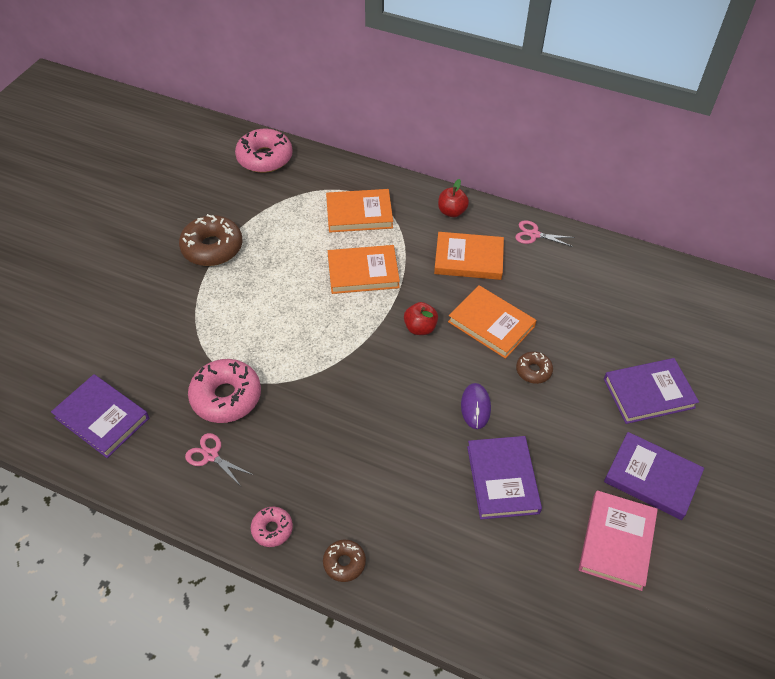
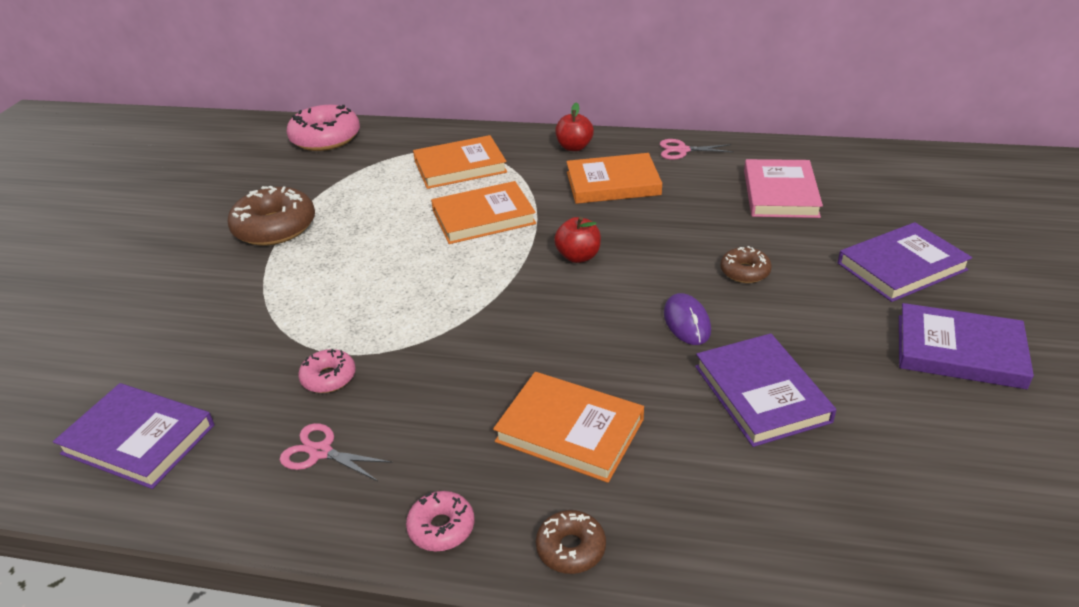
camera: 10 degrees left, 15 degrees down
pink donut [188,359,261,423] -> pink donut [298,349,356,393], size x0.52
orange book [448,285,537,359] -> orange book moved to [493,372,644,483]
pink book [579,490,658,591] -> pink book moved to [744,159,823,218]

